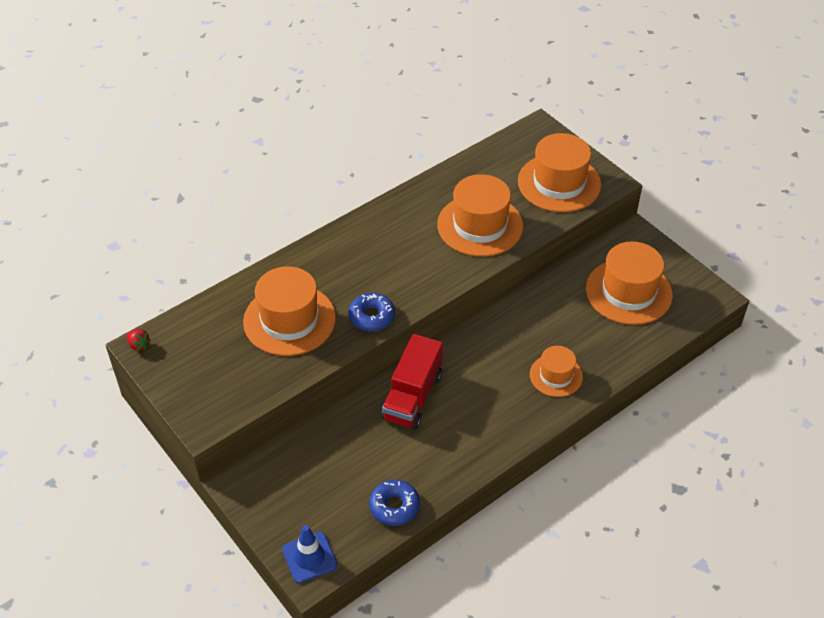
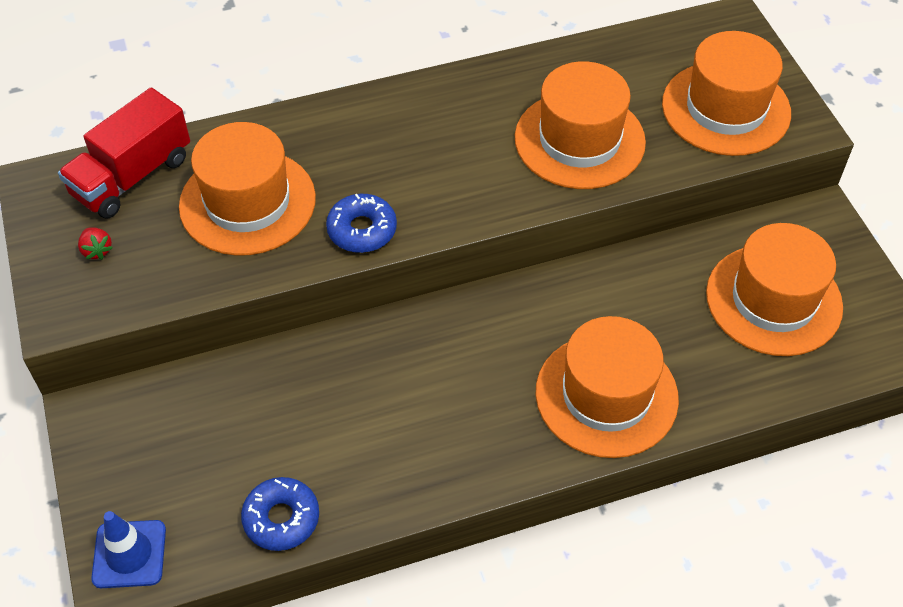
camera: 20 degrees right, 5 degrees up
red strawberry [127,329,150,351] -> red strawberry moved to [78,227,112,260]
red truck [382,334,443,429] -> red truck moved to [58,87,190,219]
orange hat [530,346,583,397] -> orange hat [536,316,679,458], size x1.73

